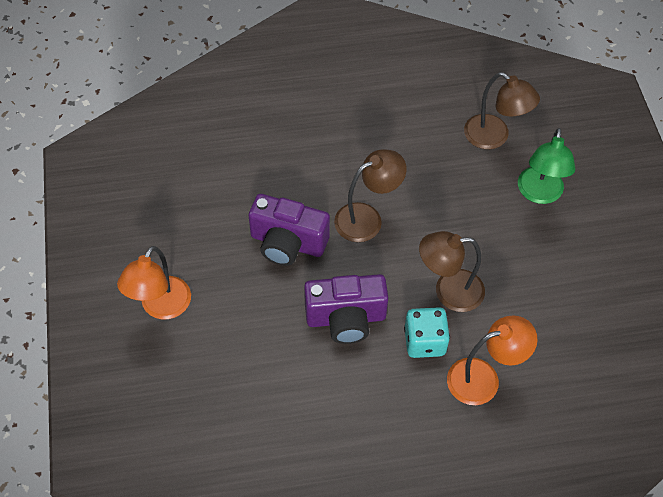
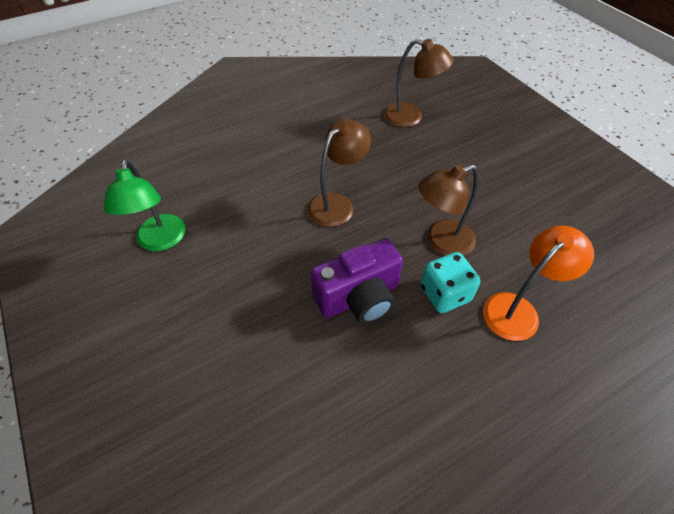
camera: 20 degrees left, 5 degrees down
orange lamp [117,246,191,319] -> none
purple camera [249,194,330,266] -> none
green lamp [518,128,576,204] -> green lamp moved to [104,160,186,251]

